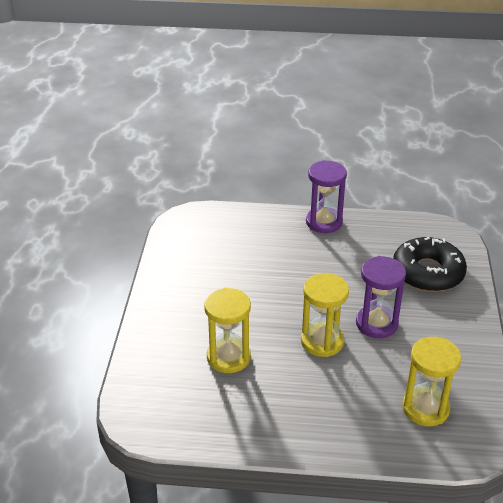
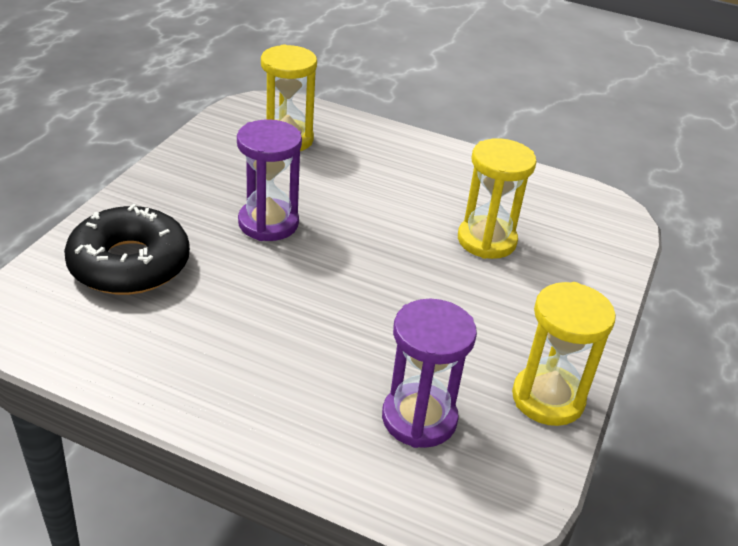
camera: 165 degrees left, 0 degrees up
yellow hourglass [301,273,349,357] -> yellow hourglass moved to [512,282,616,426]
purple hourglass [306,160,347,233] -> purple hourglass moved to [382,299,477,448]

